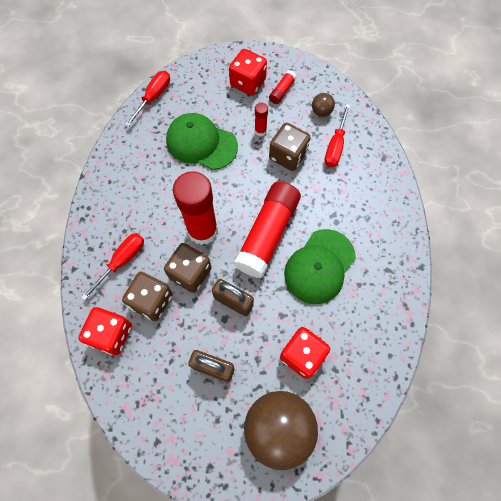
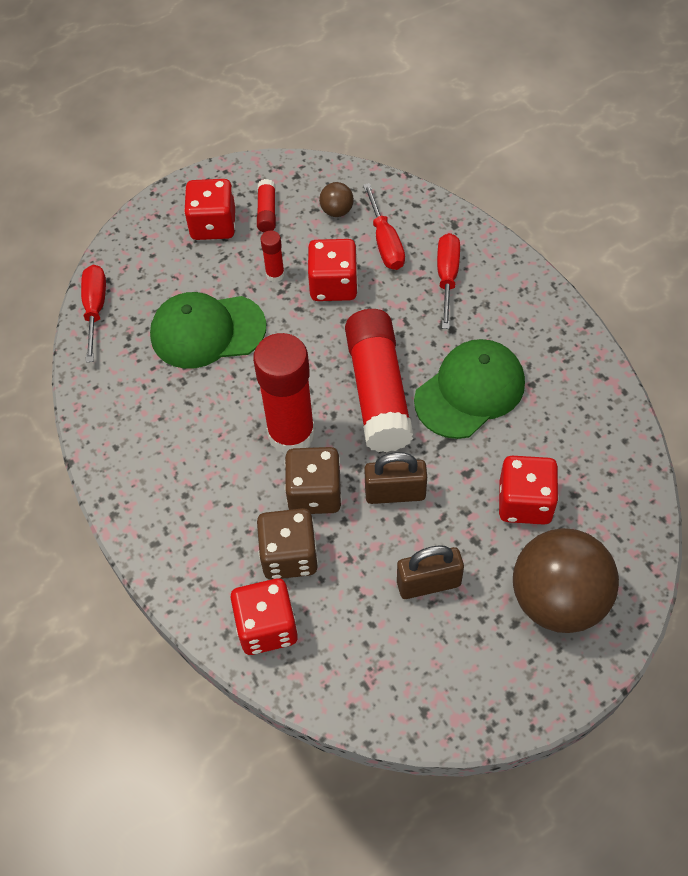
camera: 30 degrees left, 10 degrees down
red screwdriver [81,233,144,300] -> red screwdriver moved to [437,233,460,329]
brown dice [269,123,311,171] -> red dice [308,239,358,301]
green cap [284,229,356,304] -> green cap turned 135 degrees counterclockwise [414,339,525,439]

